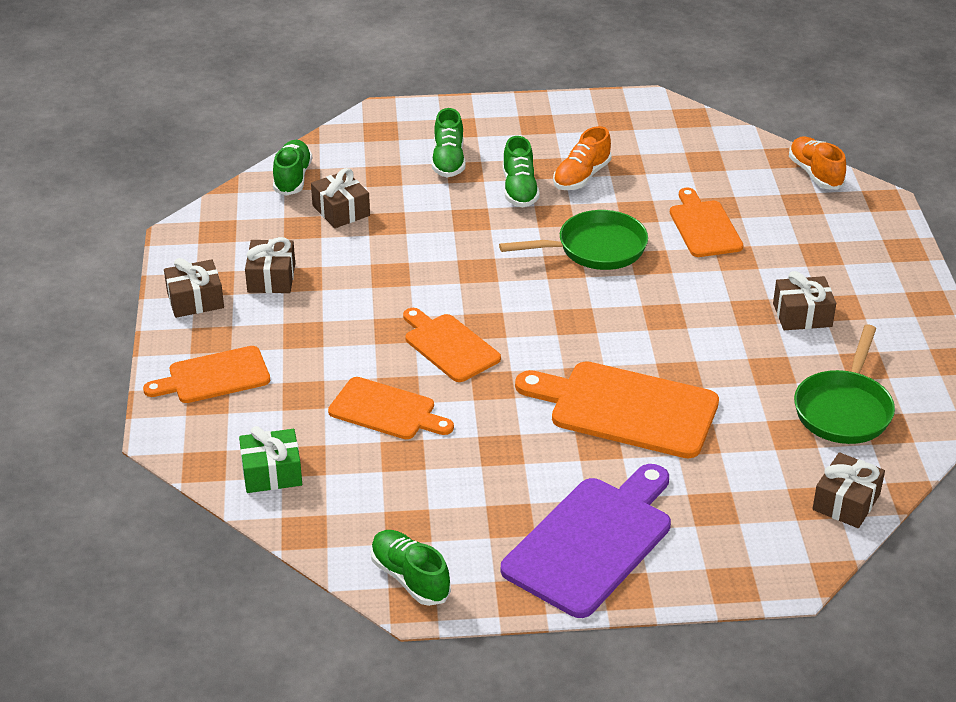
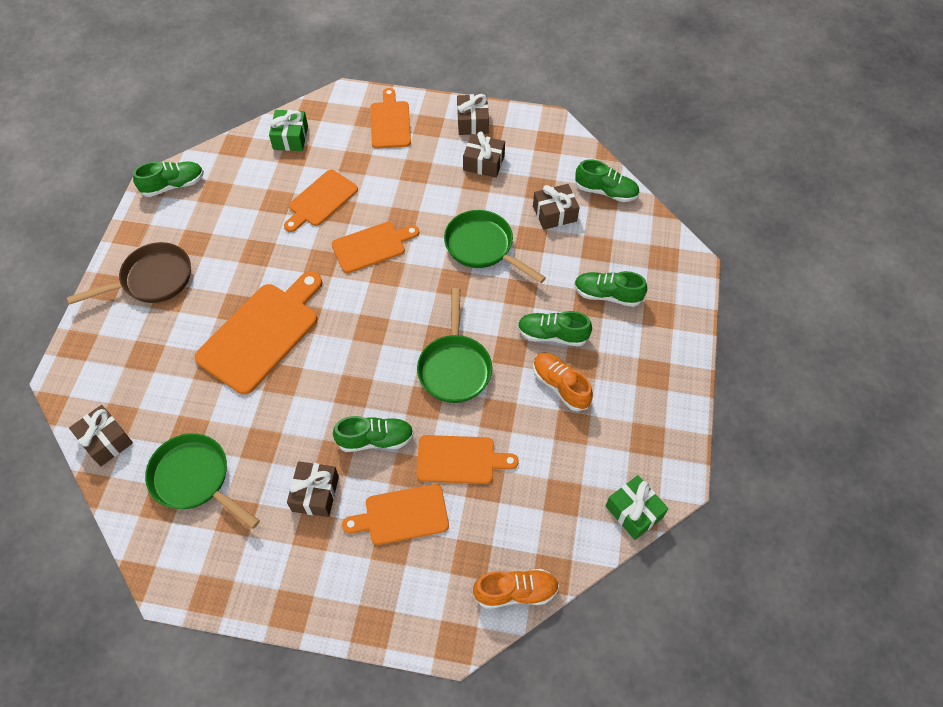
camera: 105 degrees right, 20 degrees up
purple cutting board [501,464,671,618] -> brown pan [67,242,191,305]
none -> green shoe [333,416,414,452]
none -> orange cutting board [342,484,449,545]
none -> green pan [444,210,546,283]
none -> green gift [606,475,668,540]

